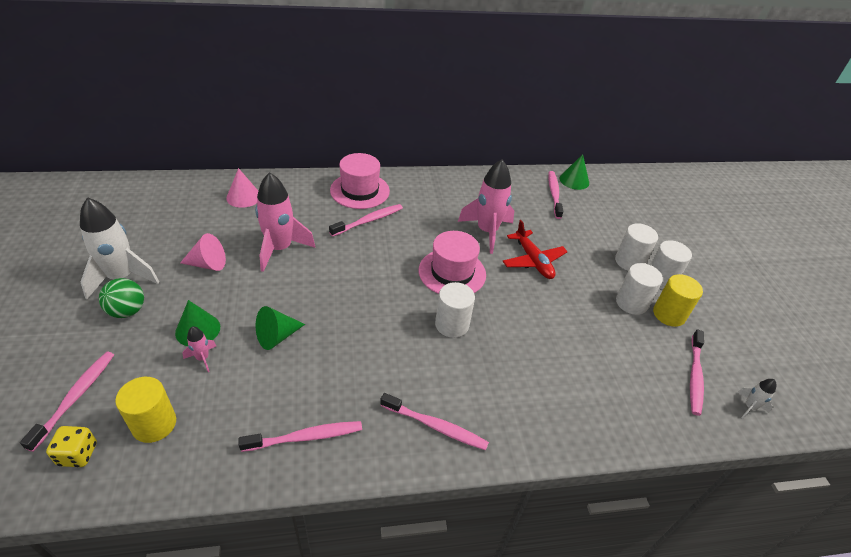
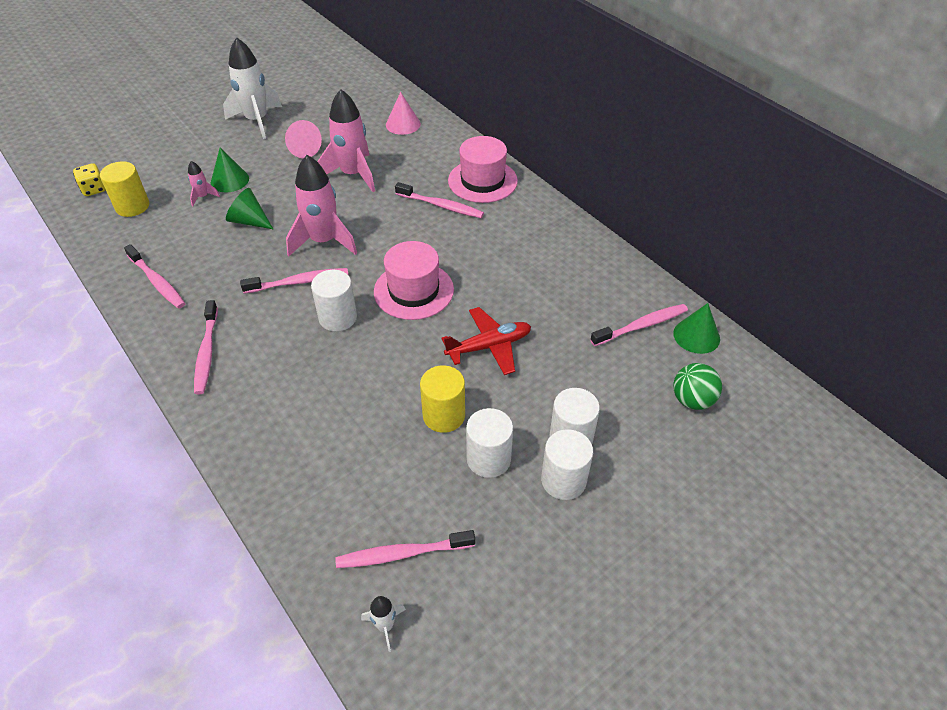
camera: 65 degrees right, 5 degrees up
pink toothbrush [20,352,114,452] -> pink toothbrush moved to [240,268,349,294]
green ball [99,278,144,318] -> green ball moved to [673,363,722,410]
pink rocket [458,159,514,254] -> pink rocket moved to [286,155,357,256]
red plane [503,220,568,279] -> red plane turned 150 degrees counterclockwise [442,307,531,375]
yellow cylinder [653,274,703,327] -> yellow cylinder moved to [420,365,465,433]

